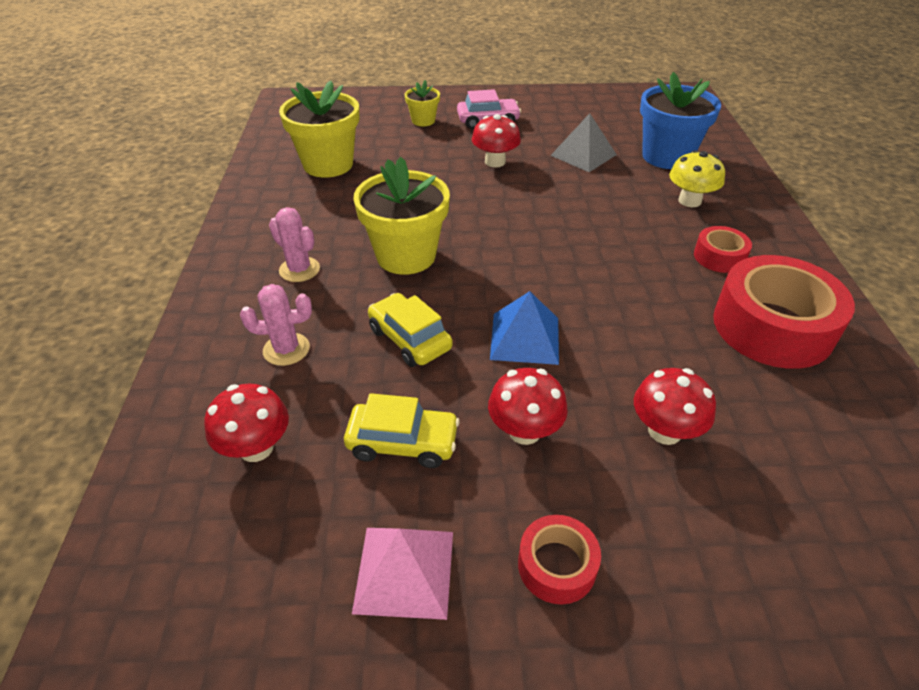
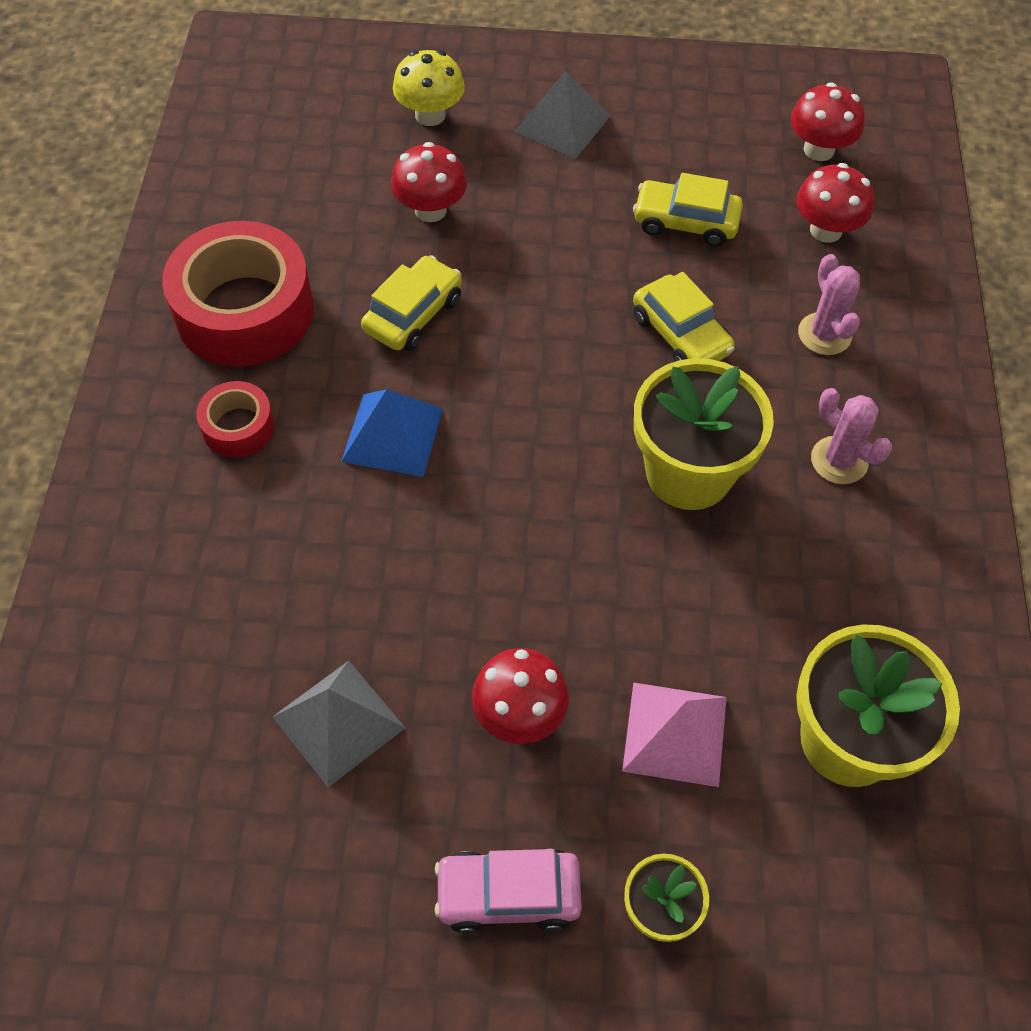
camera: 175 degrees left, 15 degrees up
pink cactus [240,284,312,366] -> pink cactus turned 75 degrees clockwise [798,254,860,355]
pink pyramid [352,528,453,620] -> pink pyramid moved to [622,682,727,787]
red mushroom [488,368,568,445] -> red mushroom moved to [791,82,865,161]
blue pyramid [490,291,559,365] -> blue pyramid moved to [341,389,443,477]
red tape [518,515,601,605] -> grey pyramid [514,71,611,159]
blue flower pot [640,72,721,169] -> none
yellow mushroom [669,150,725,207] -> yellow mushroom moved to [393,50,465,126]
none -> yellow car [361,255,462,351]

